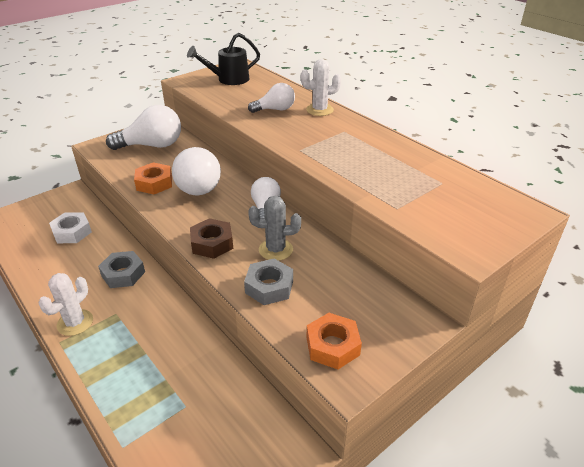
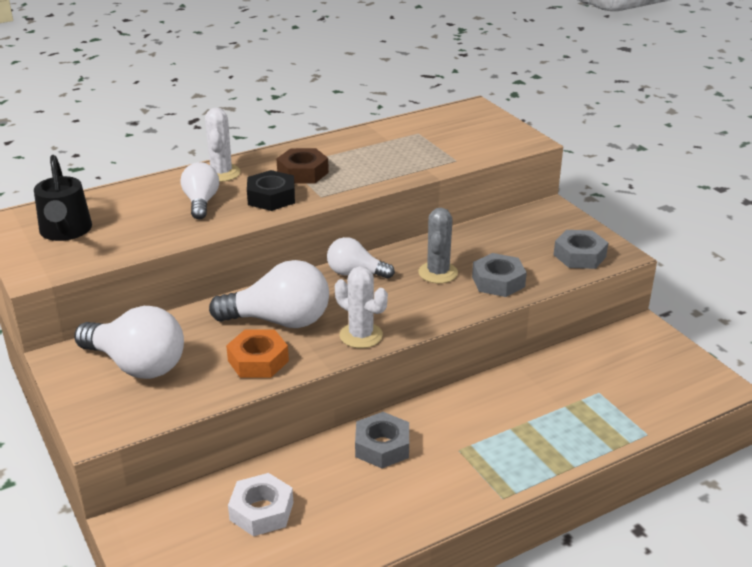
camera: 80 degrees left, 5 degrees down
white cactus [39,273,93,336] -> white cactus moved to [335,266,388,348]
white light bulb [106,105,181,150] -> white light bulb turned 120 degrees clockwise [74,306,184,379]
brown nut [190,218,233,259] -> brown nut moved to [276,148,329,184]
orange nut [307,313,362,369] -> grey nut [554,230,608,269]
none -> black nut [247,170,295,211]

